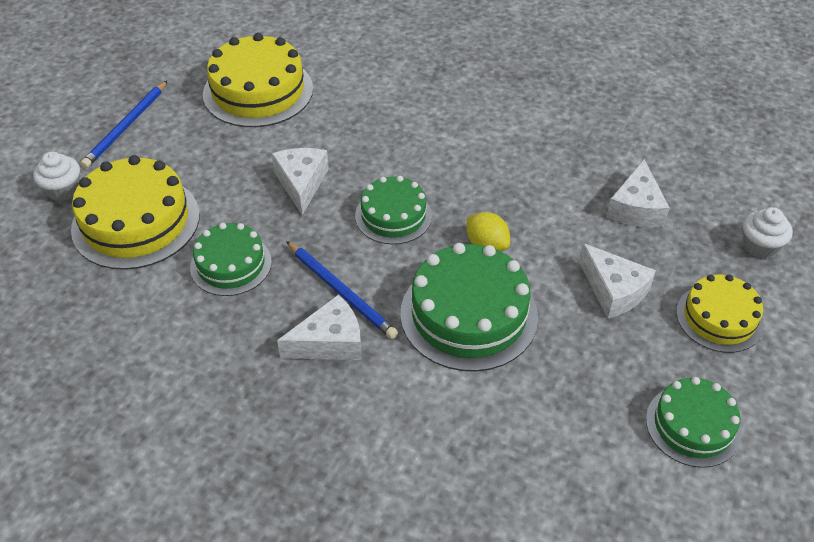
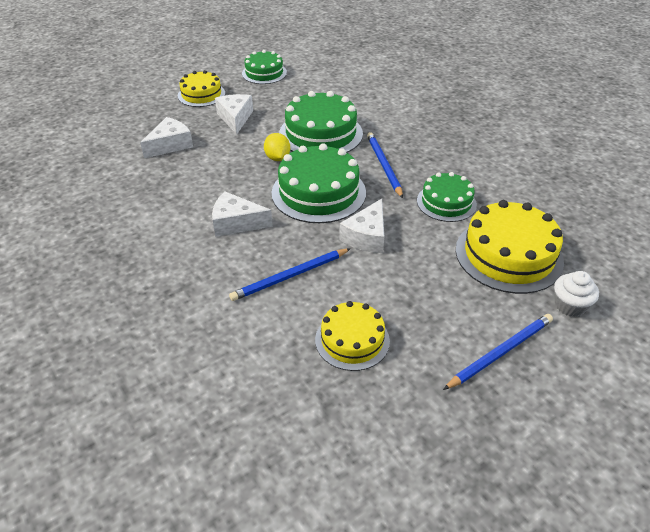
camera: 150 degrees left, 5 degrees down
yellow cake [203,33,313,127] -> yellow cake [315,301,390,371], size x0.62
white cheese [277,294,362,360] -> white cheese moved to [212,191,273,237]
green cake [355,176,432,244] -> green cake [272,143,366,223], size x1.62
white cupcake [743,207,793,259] -> none
none -> blue pencil [229,248,351,301]

